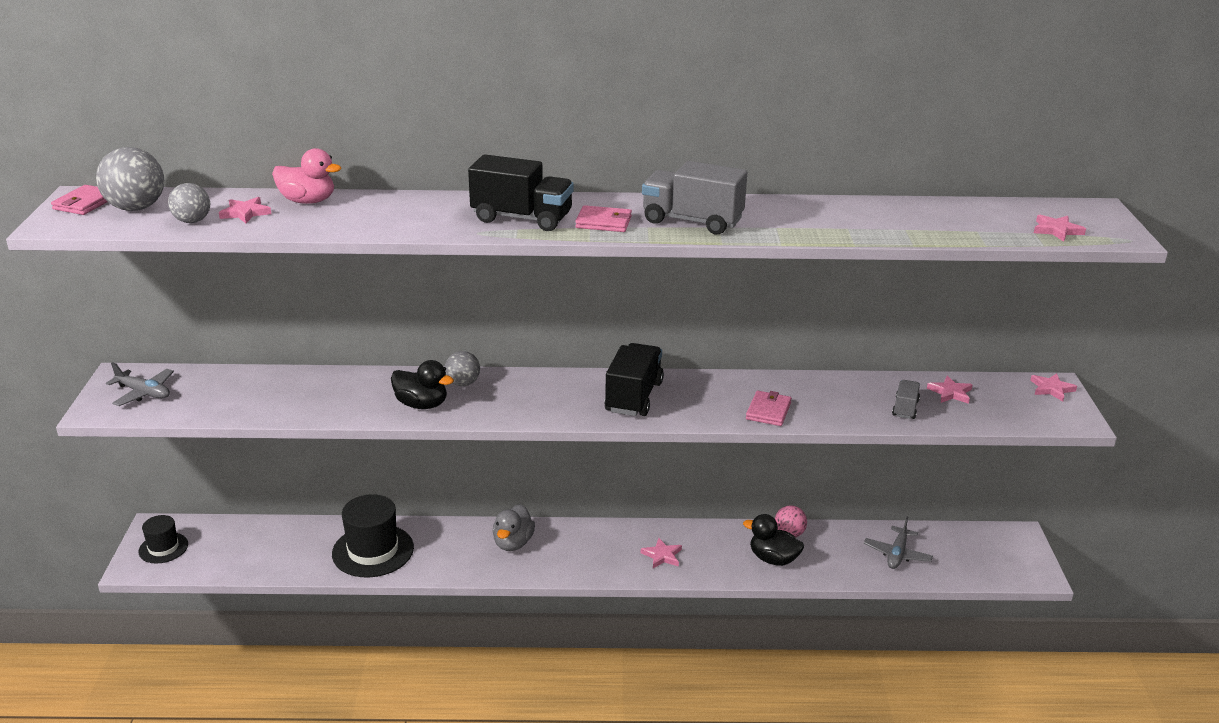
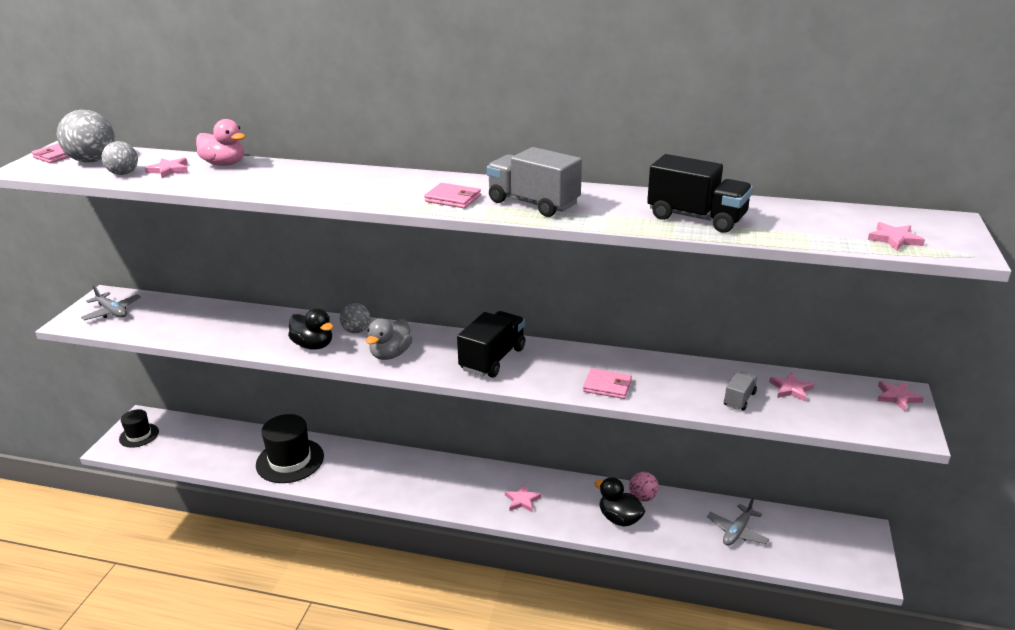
camera: 15 degrees right, 0 degrees up
black truck [468,154,574,231] -> black truck moved to [647,154,753,233]
grey duck [492,504,535,551] -> grey duck moved to [366,319,413,360]
pink wallet [746,391,792,426] -> pink wallet turned 75 degrees clockwise [583,368,632,399]

